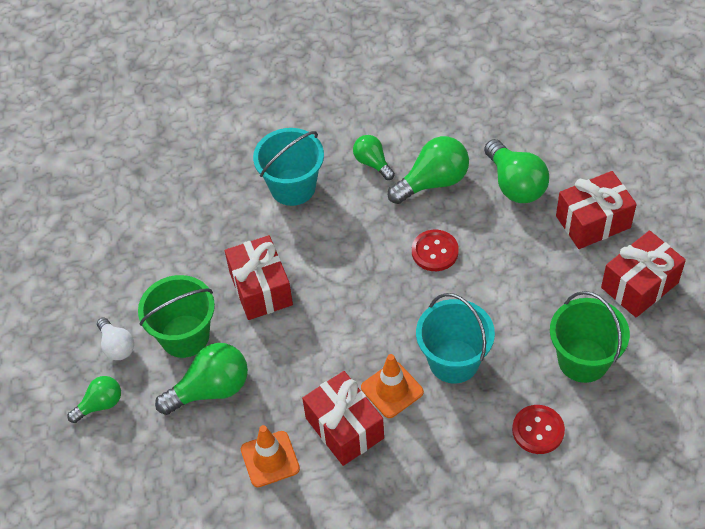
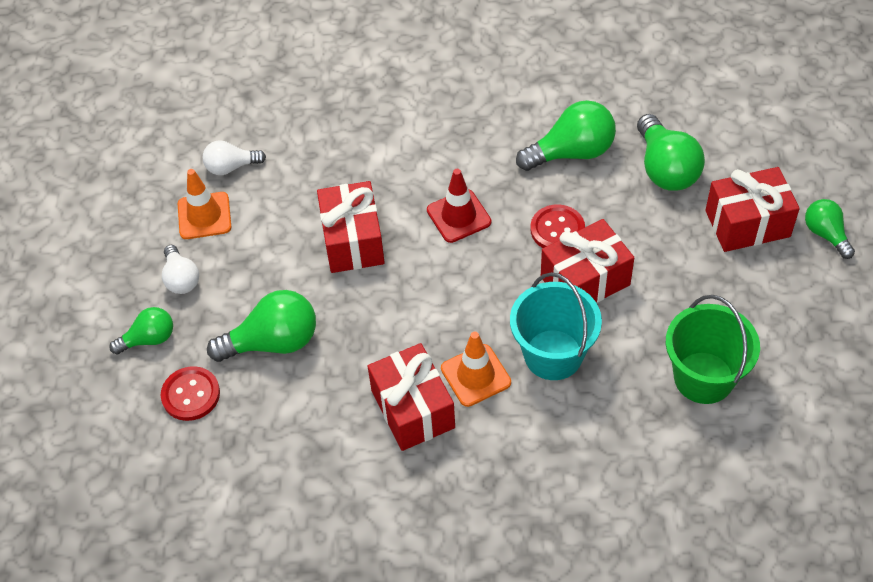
camera: 10 degrees right, 0 degrees up
green bucket [138,275,215,358] -> none
orange traffic cone [241,425,300,487] -> orange traffic cone moved to [178,169,231,239]
turquoise bucket [253,128,324,206] -> none
green light bulb [353,135,395,180] -> green light bulb moved to [805,199,855,259]
red button [512,405,565,454] -> red button moved to [161,366,220,421]
red gift [601,230,686,317] -> red gift moved to [541,219,634,303]
none -> white light bulb [203,140,266,175]
none -> red traffic cone [427,169,491,243]

